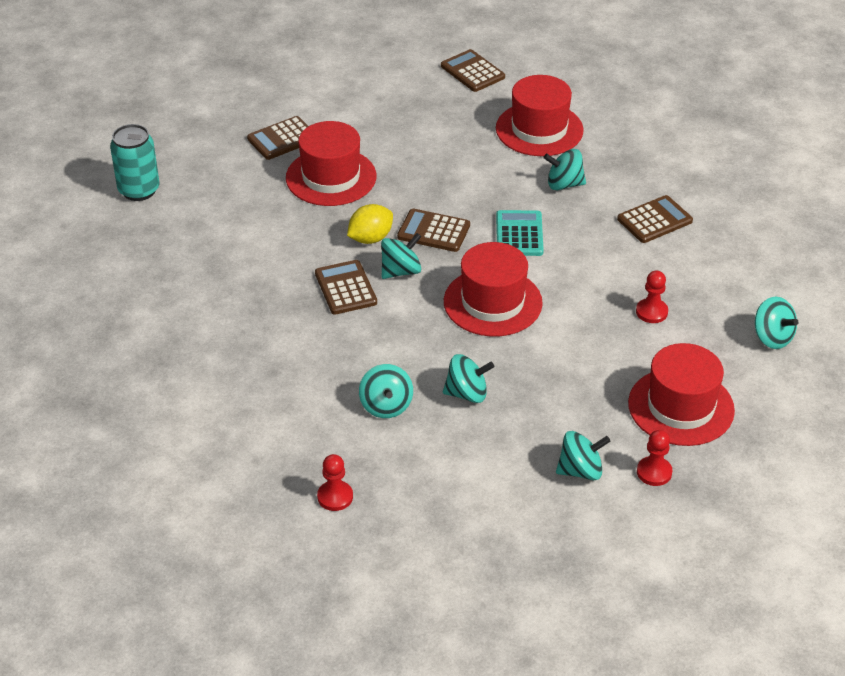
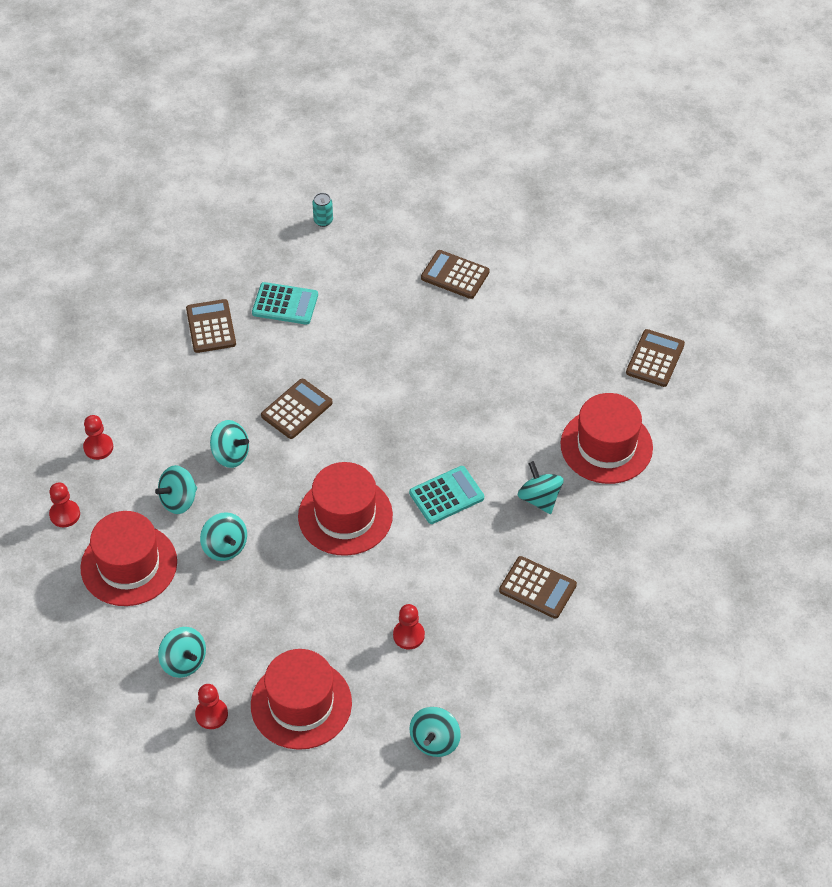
camera: 60 degrees right, 10 degrees up
turquoise can [110,124,160,201] -> turquoise can [313,193,333,227], size x0.51
red hat [286,121,376,206] -> red hat moved to [80,511,177,606]
yellow lemon [347,204,393,244] -> none
turquoise spinning top [381,233,421,279] -> turquoise spinning top moved to [210,420,249,468]
brown calculator [397,209,470,252] -> brown calculator moved to [186,299,236,353]
none -> red pawn [83,415,113,460]
none -> turquoise calculator [252,282,318,325]

